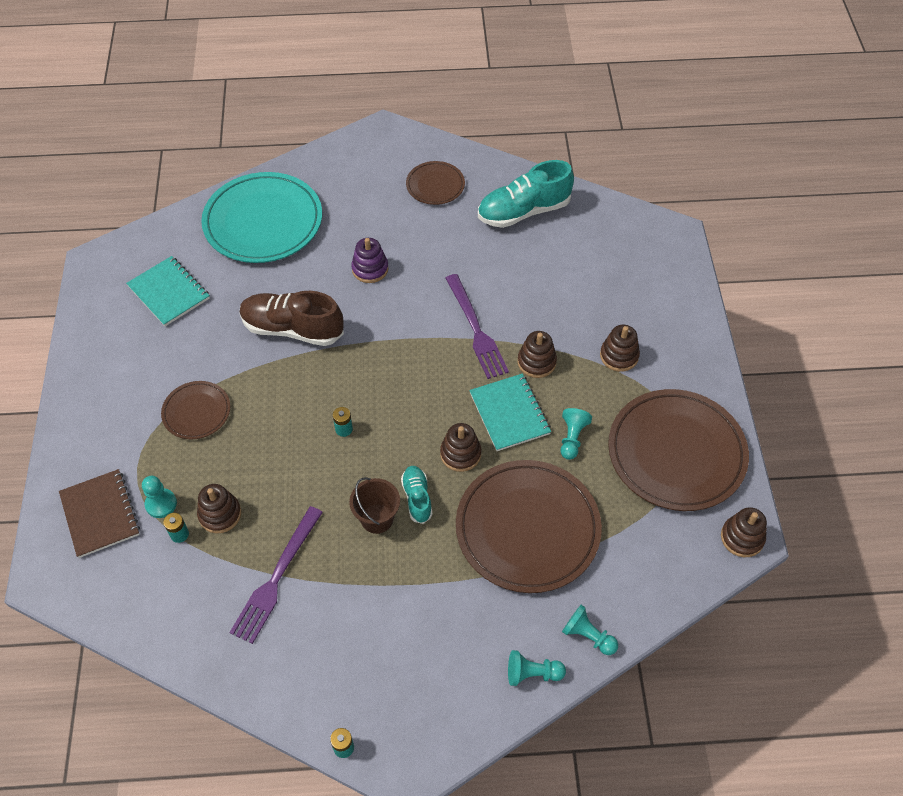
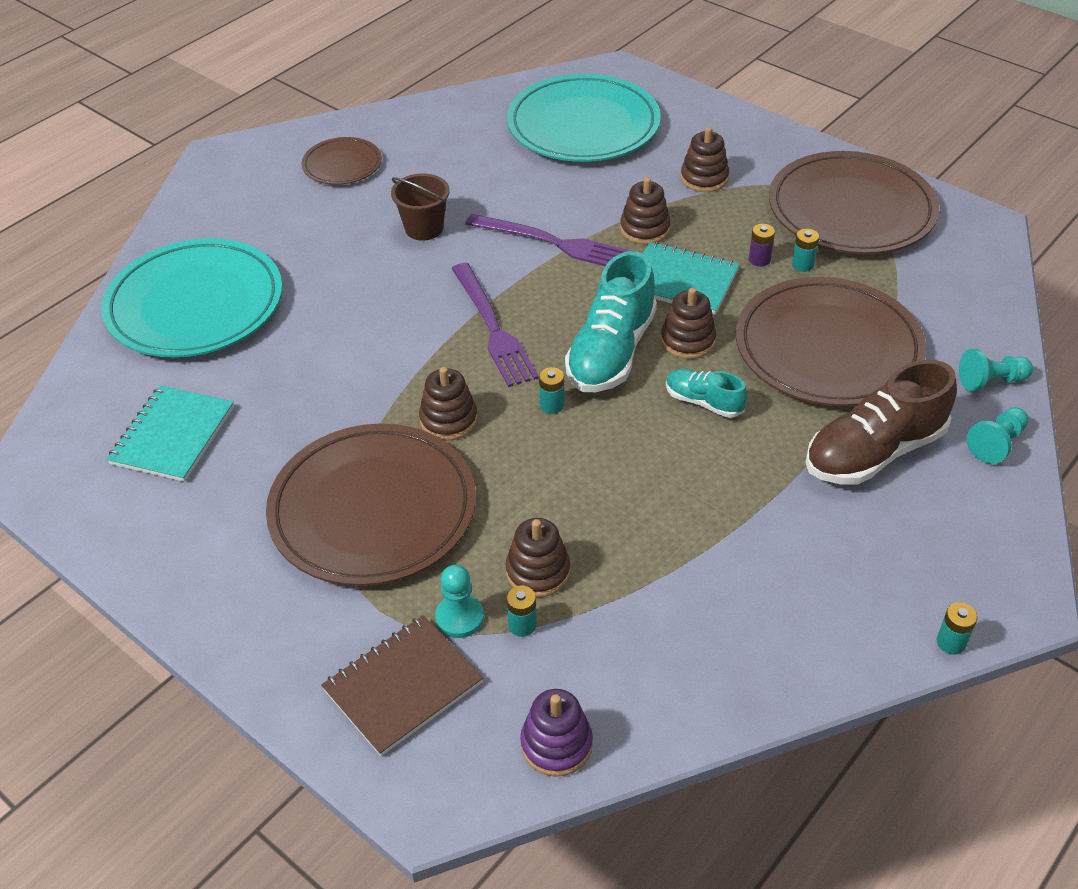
camera: 45 degrees left, 10 degrees down
brown notebook [59,469,140,558] -> brown notebook turned 60 degrees counterclockwise [321,615,484,756]
turquoise notebook [126,256,210,326] -> turquoise notebook turned 75 degrees counterclockwise [107,385,234,482]
brown plate [161,381,230,440] -> brown plate [266,423,476,586], size x1.97
purple fork [229,506,323,644] -> purple fork moved to [451,263,539,387]
brown shoe [240,291,344,346] -> brown shoe moved to [805,360,957,484]
brown bucket [349,477,400,534] -> brown bucket moved to [391,174,450,241]
purple stacking toy [351,238,389,283] -> purple stacking toy moved to [520,689,593,777]
turquoise shoe [478,160,574,228] -> turquoise shoe moved to [565,251,657,392]
turquoise pawn [561,408,592,460] -> purple battery [749,224,775,267]
brown stacking toy [721,507,767,557] -> brown stacking toy moved to [419,367,477,441]
none -> turquoise plate [507,74,661,162]
none -> turquoise battery [792,229,819,272]

